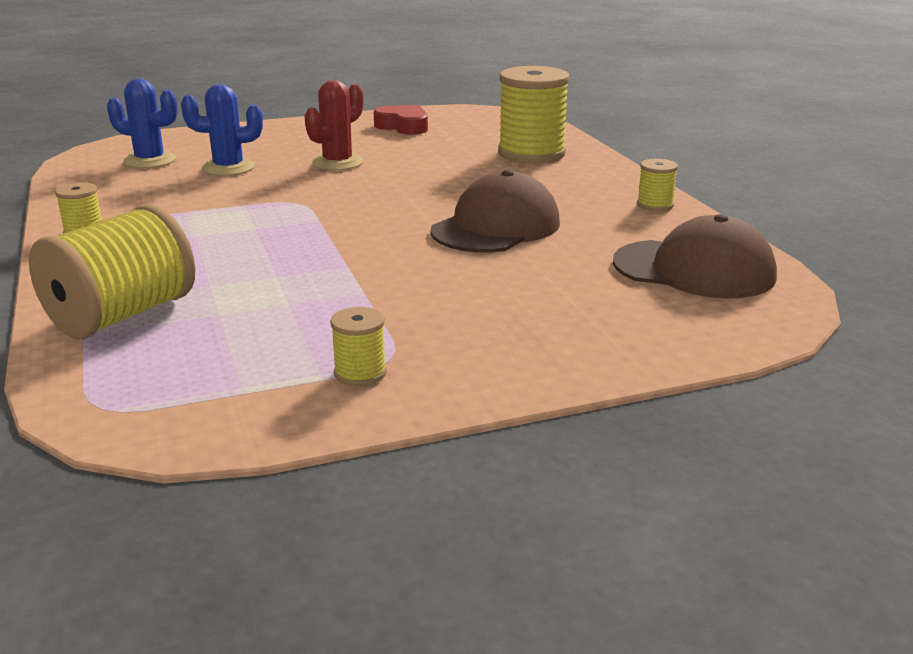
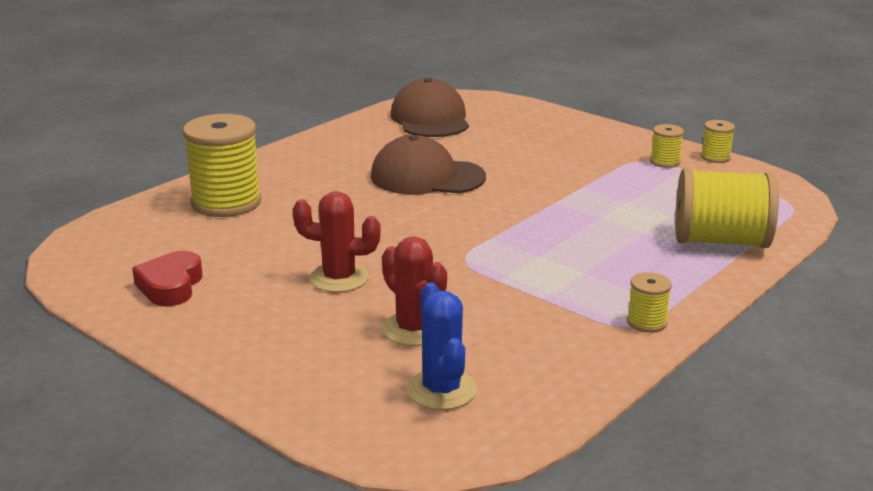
camera: 120 degrees left, 0 degrees up
blue cactus [181,84,263,176] -> red cactus [382,236,447,346]
yellow spool [637,159,678,211] -> yellow spool moved to [701,120,735,163]

